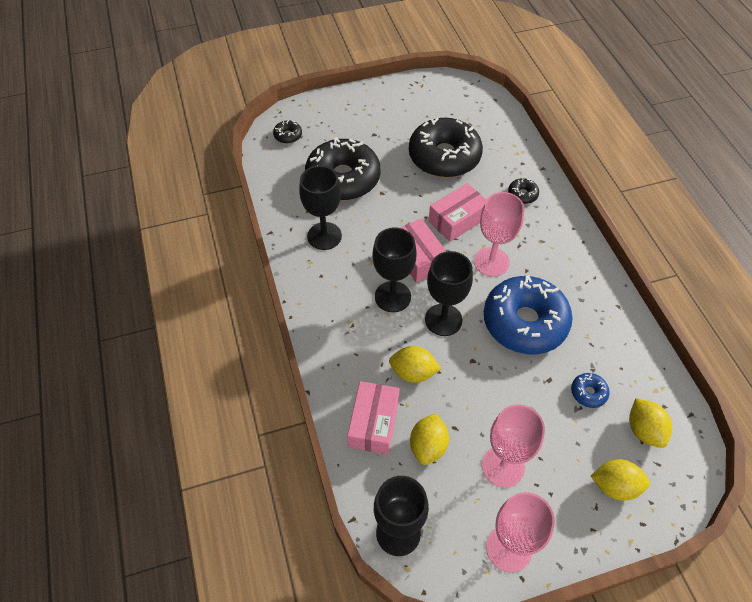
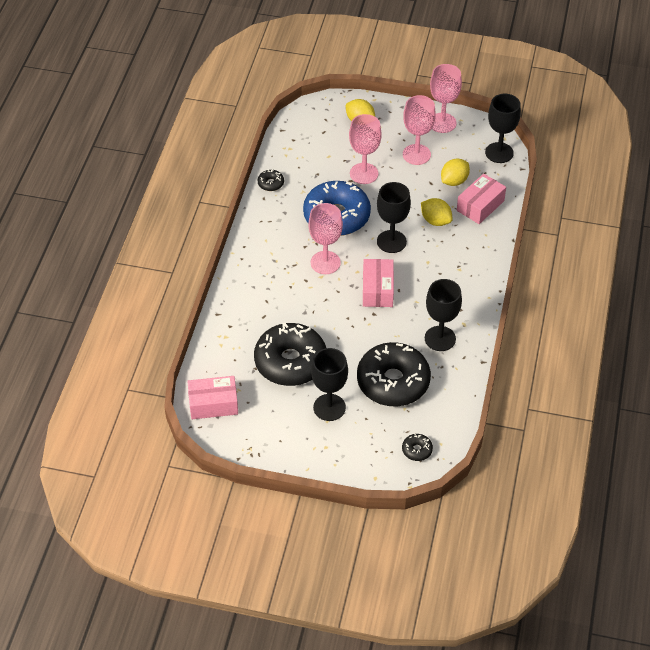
camera: 150 degrees left, 5 degrees down
black goblet [372,227,416,312] -> black goblet moved to [311,348,348,421]
pink box [428,183,486,242] -> pink box moved to [187,376,238,419]
black donut [508,178,539,204] -> black donut moved to [258,169,284,191]
blue donut [571,373,610,408] -> none
yellow lemon [629,398,672,448] -> none
none -> pink goblet [349,114,382,184]

